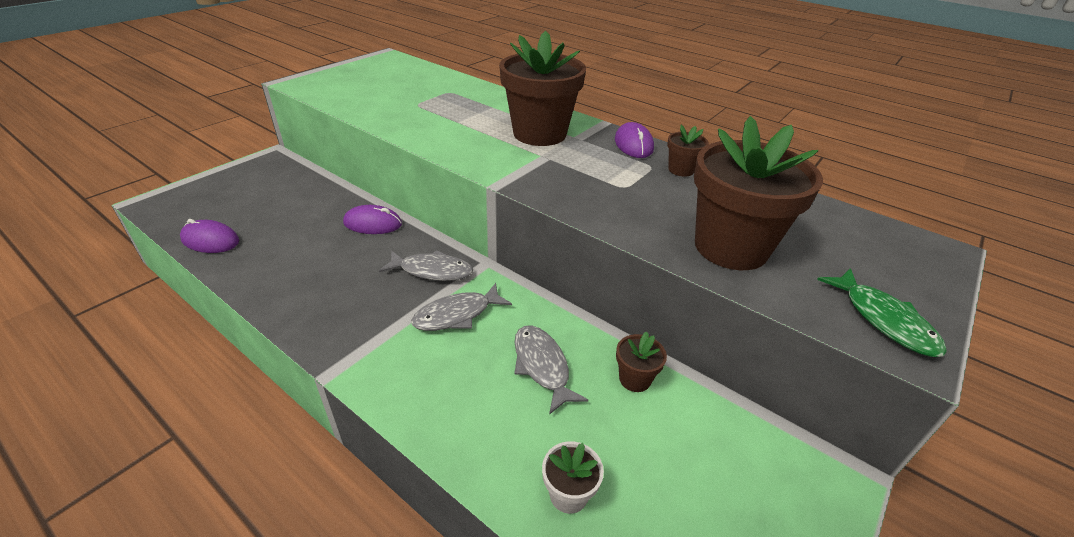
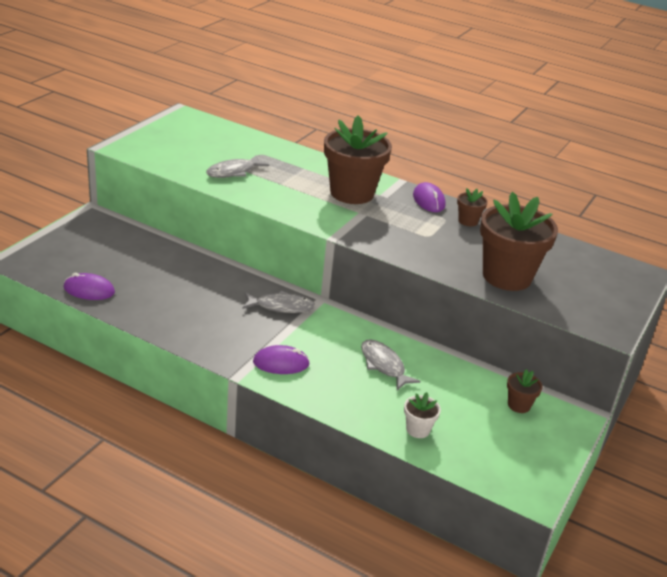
camera: 10 degrees left, 5 degrees down
purple mouse [343,205,402,234] -> purple mouse moved to [253,345,310,374]
grey fish [411,283,512,331] -> grey fish moved to [206,155,269,178]
brown flower pot [616,331,667,392] -> brown flower pot moved to [507,369,543,413]
green fish [817,268,947,357] -> none

